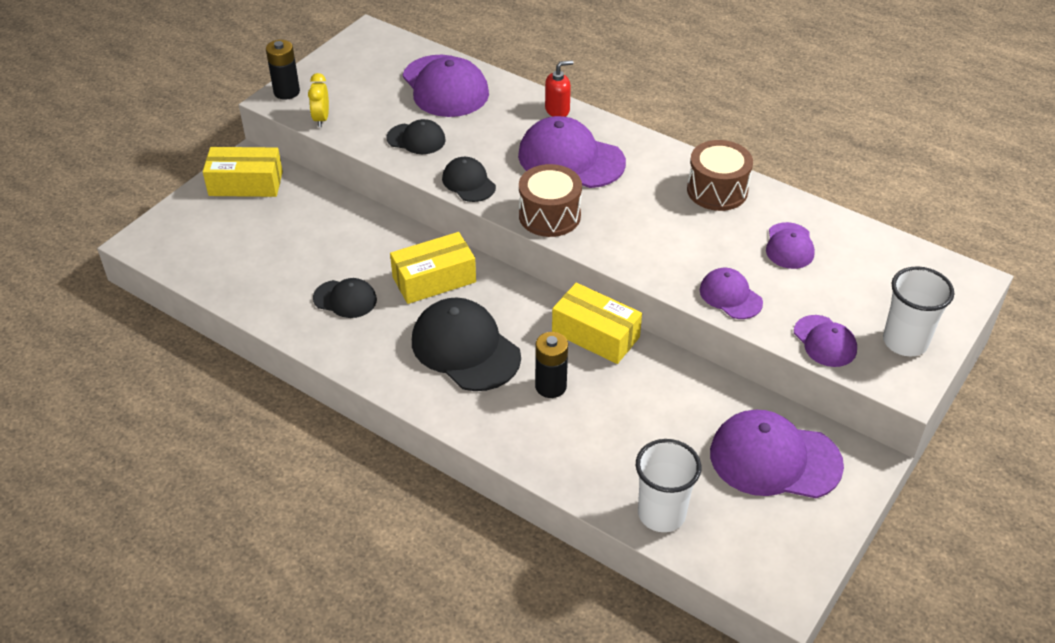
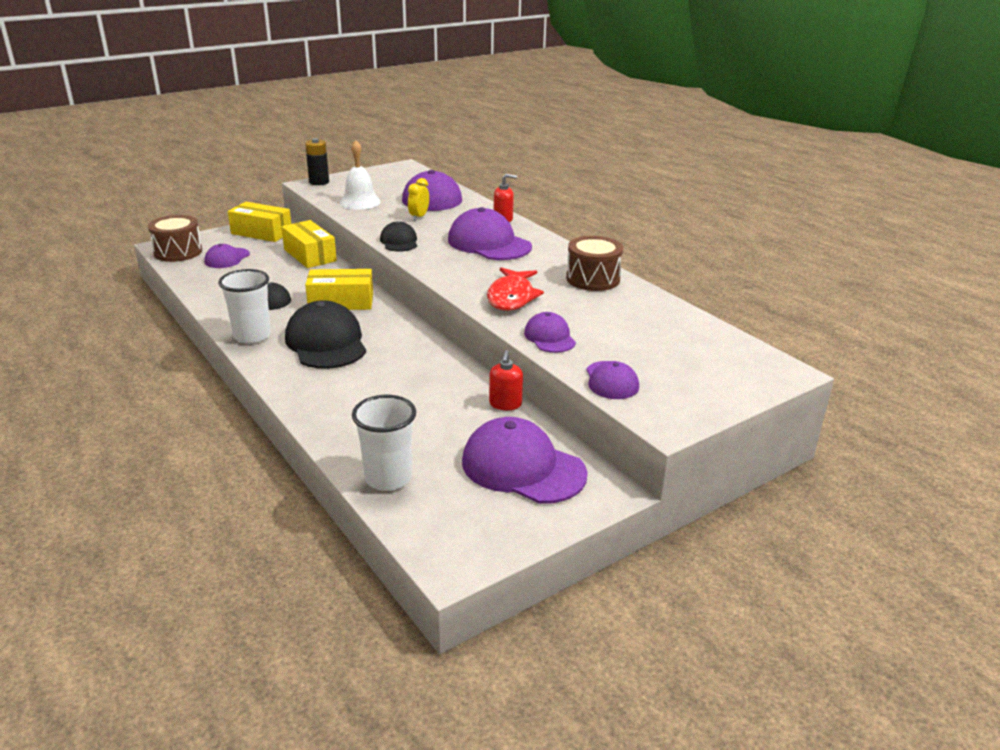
camera: 20 degrees right, 15 degrees down
yellow clock [308,73,329,127] -> yellow clock moved to [408,178,429,221]
black cap [386,119,446,154] -> none
brown drum [519,164,582,237] -> brown drum moved to [148,215,202,262]
black battery [535,332,568,398] -> none
yellow box [552,283,642,364] -> yellow box moved to [281,220,337,268]
purple cap [766,222,815,269] -> purple cap moved to [205,244,250,268]
white cup [883,266,954,356] -> white cup moved to [218,269,271,344]
none -> white bell [340,140,381,210]
none -> red fish [487,268,544,311]
none -> red soap dispenser [489,350,523,410]

